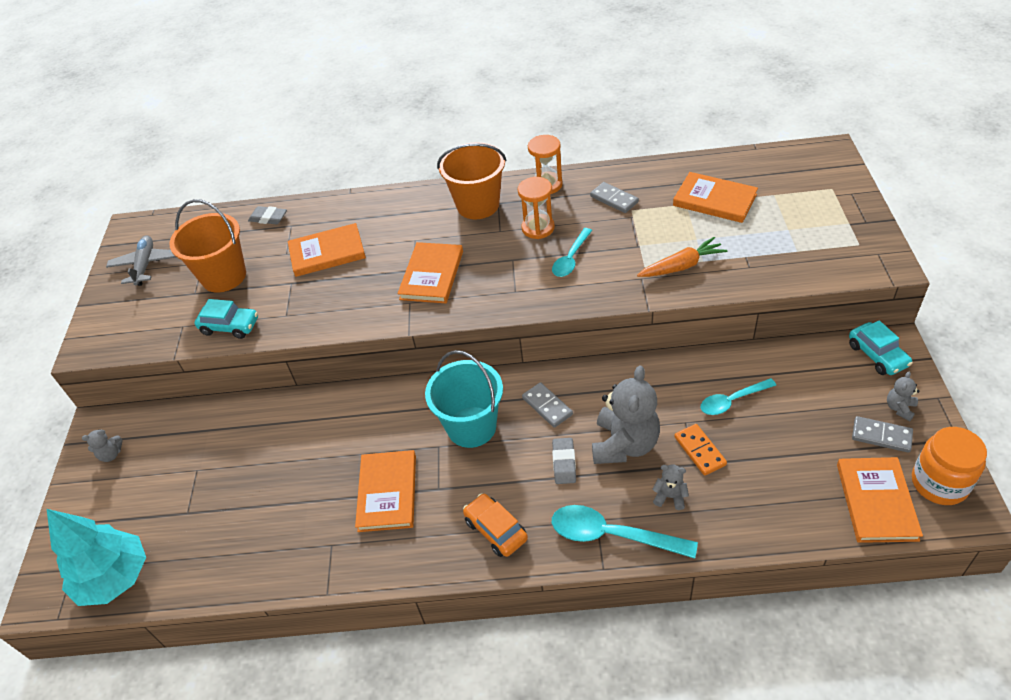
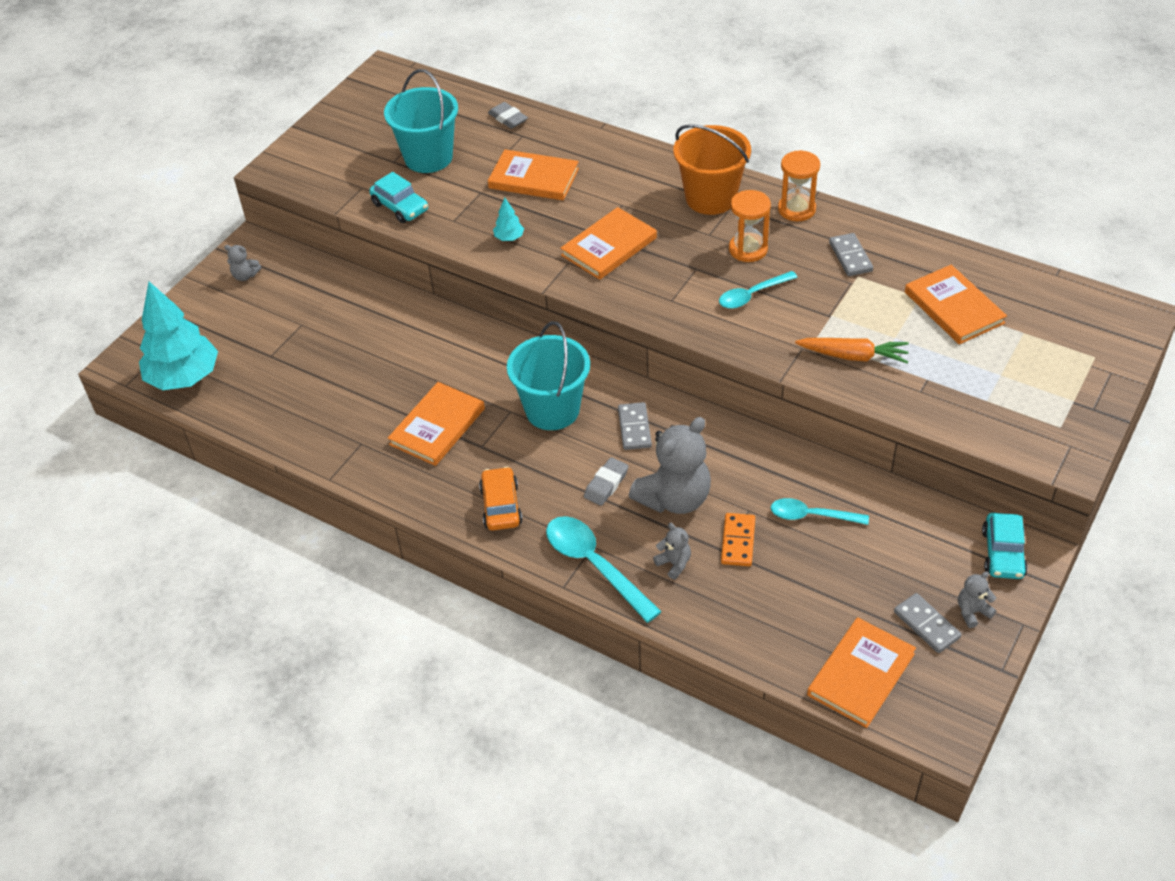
camera: 30 degrees right, 0 degrees up
grey plane [106,235,177,286] -> none
orange bucket [169,199,246,293] -> turquoise bucket [384,69,458,173]
orange jar [912,427,987,505] -> none
none -> turquoise tree [493,198,524,241]

